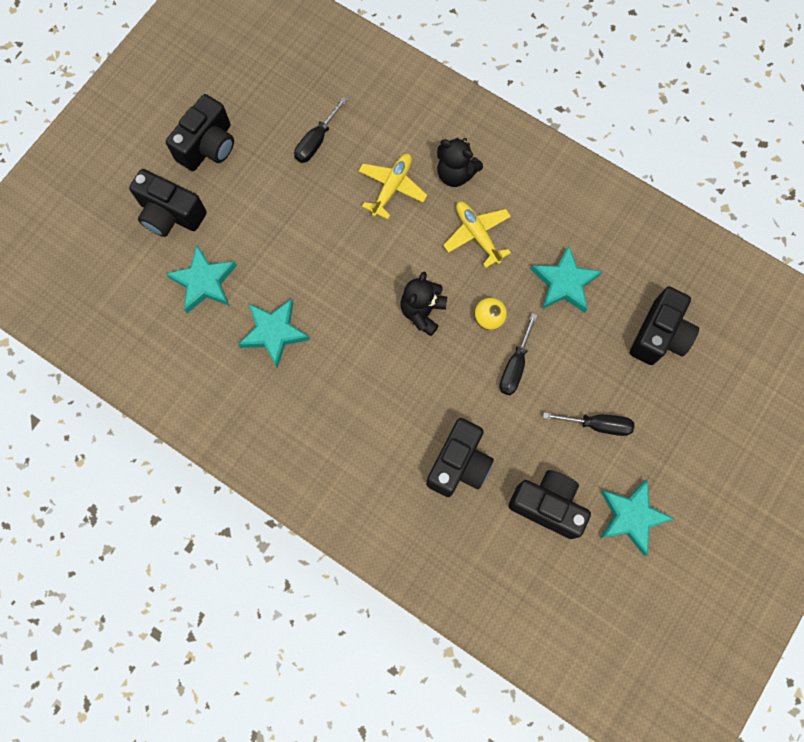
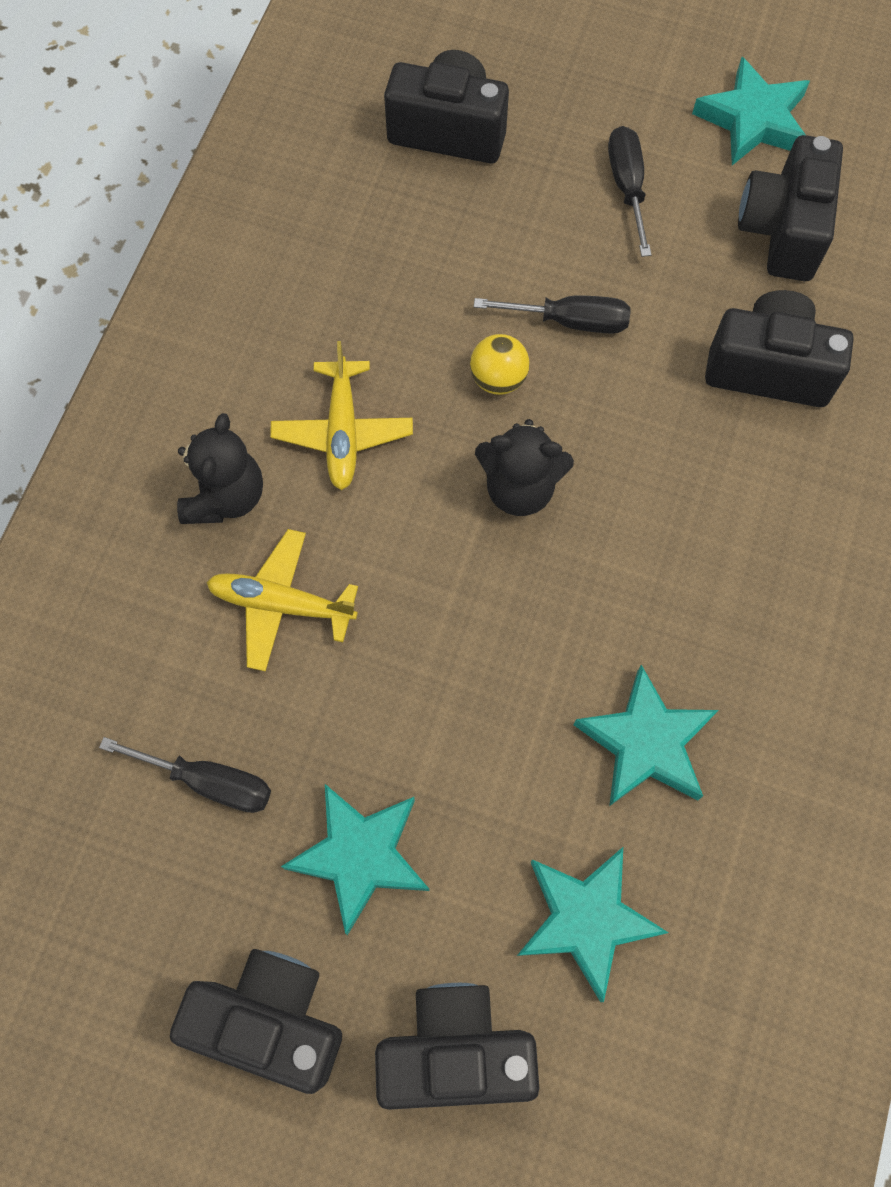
camera: 105 degrees left, 5 degrees down
black camera [129,169,207,237] -> black camera turned 105 degrees counterclockwise [375,983,539,1110]
yellow plane [443,202,511,268] -> yellow plane turned 45 degrees counterclockwise [270,341,413,490]
turquoise star [531,245,603,313] -> turquoise star moved to [281,784,429,935]

